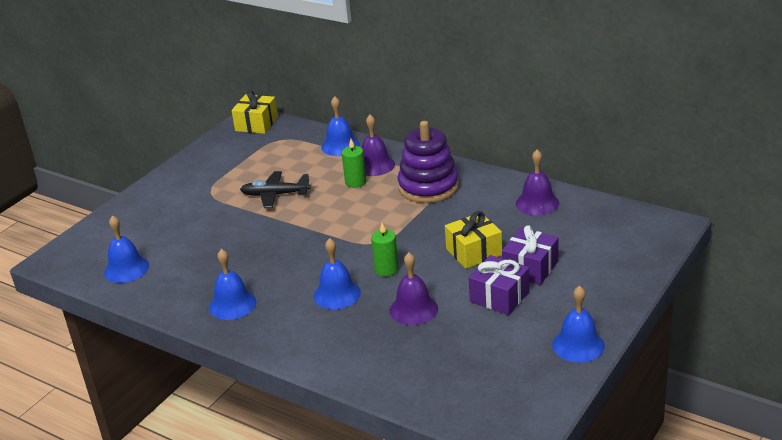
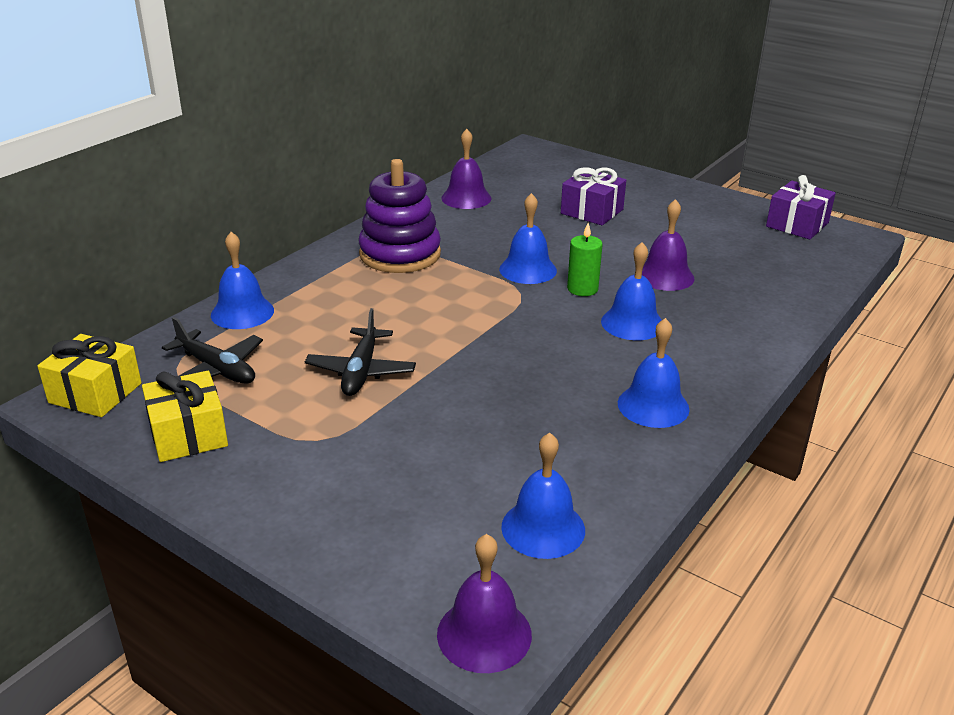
camera: 90 degrees left, 0 degrees up
green candle [341,139,366,188] -> none
purple bell [361,115,395,176] -> purple bell moved to [437,534,532,673]
yellow gift [445,211,502,269] -> yellow gift moved to [142,371,228,462]
purple gift [469,255,530,315] -> purple gift moved to [766,175,836,239]
blue bell [552,286,605,363] -> blue bell moved to [499,193,557,284]
none -> black plane [162,317,263,384]

